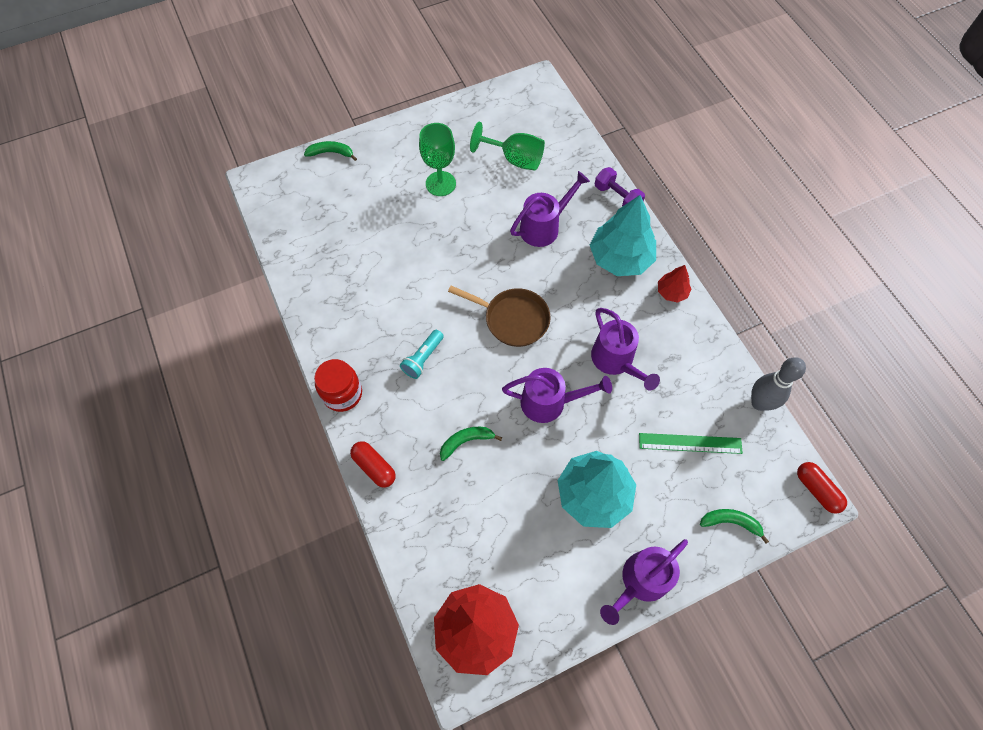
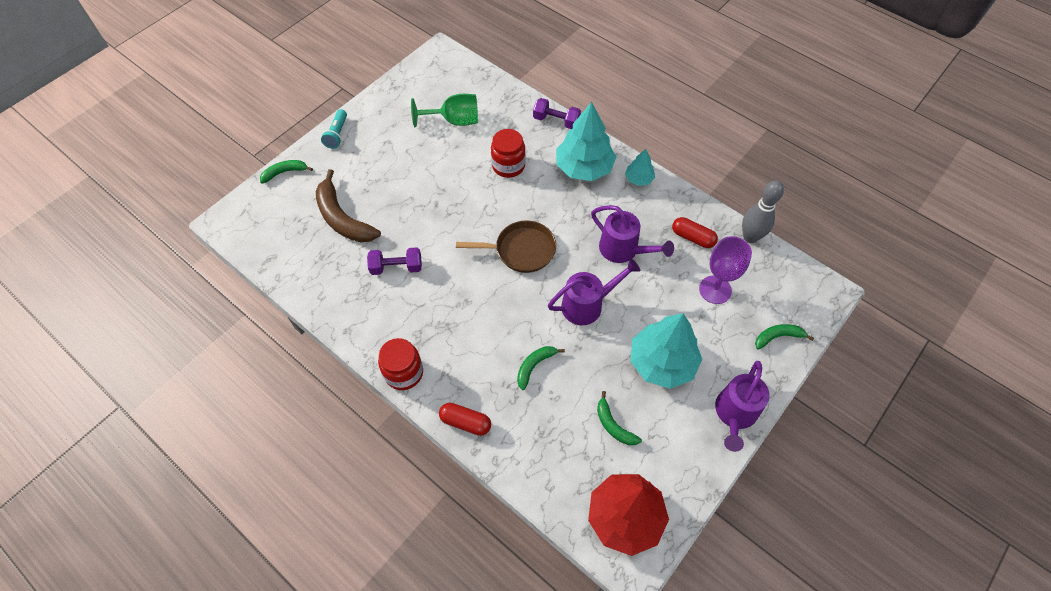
camera: 25 degrees left, 5 degrees down
turquoise flashlight [400,330,444,379] -> turquoise flashlight moved to [321,109,347,149]
green goblet [419,123,456,196] -> none
purple watering can [510,171,590,247] -> red jar [491,129,526,178]
green ruler [639,433,743,454] -> purple goblet [699,236,752,304]
red tree [658,265,691,303] -> turquoise tree [625,149,655,186]
red capsule [797,462,847,514] -> red capsule moved to [672,217,718,248]
none -> brown banana [316,169,381,242]
none -> purple dumbbell [367,247,422,275]
none -> green banana [597,391,642,445]

